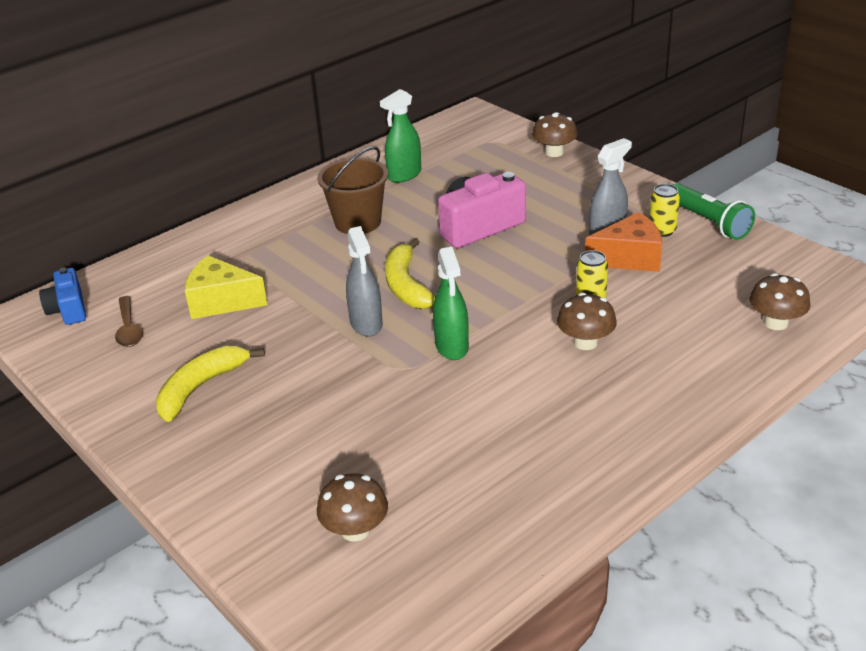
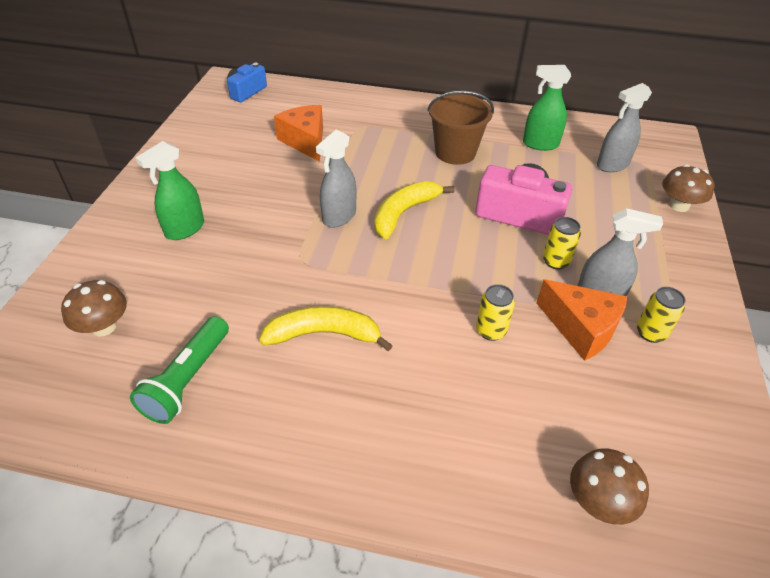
camera: 50 degrees right, 10 degrees up
brown spoon [115,296,143,347] -> none
yellow banana [156,346,265,422] -> yellow banana moved to [259,306,393,351]
yellow cheese [185,255,268,319] -> orange cheese [274,105,323,162]
green spray bottle [433,247,469,360] -> green spray bottle moved to [136,141,204,240]
brown mushroom [557,293,617,350] -> none
green flashlight [674,183,755,240] -> green flashlight moved to [130,316,229,424]
none -> yellow can [543,217,581,270]
none -> grey spray bottle [597,83,652,172]

